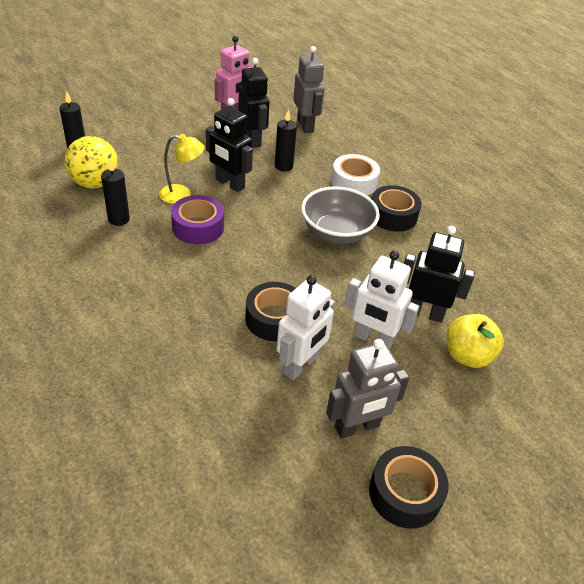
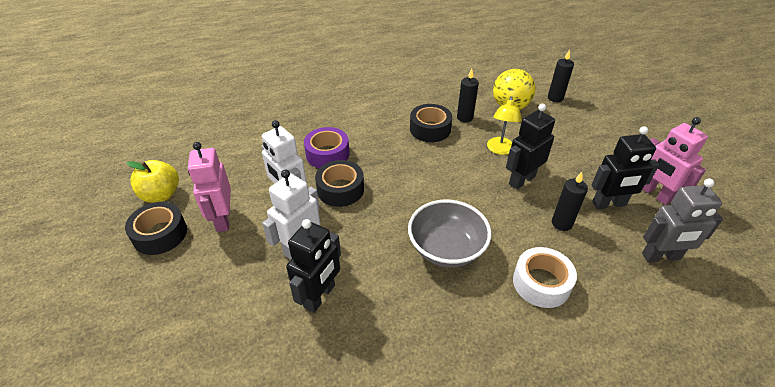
camera: 105 degrees right, 0 degrees up
purple tape [171,195,224,244] -> purple tape moved to [304,127,350,168]
grey robot [326,339,409,439] -> pink robot [188,142,231,232]
black tape [372,185,421,232] -> black tape moved to [410,104,452,142]
yellow apple [447,314,504,368] -> yellow apple moved to [126,160,179,203]

